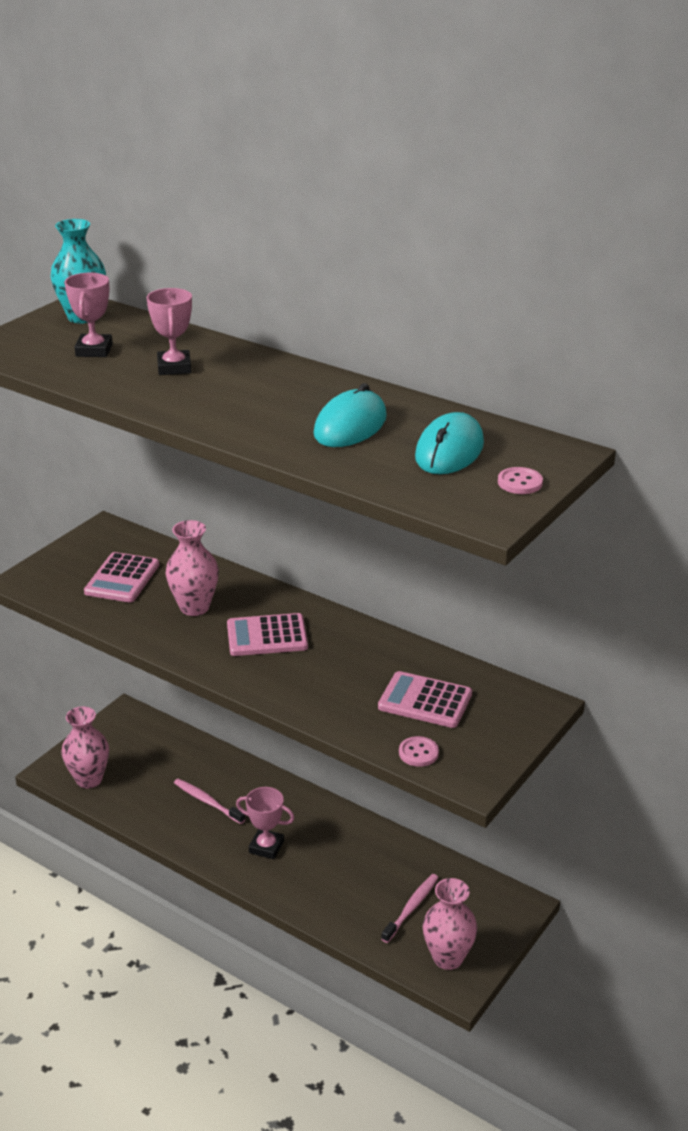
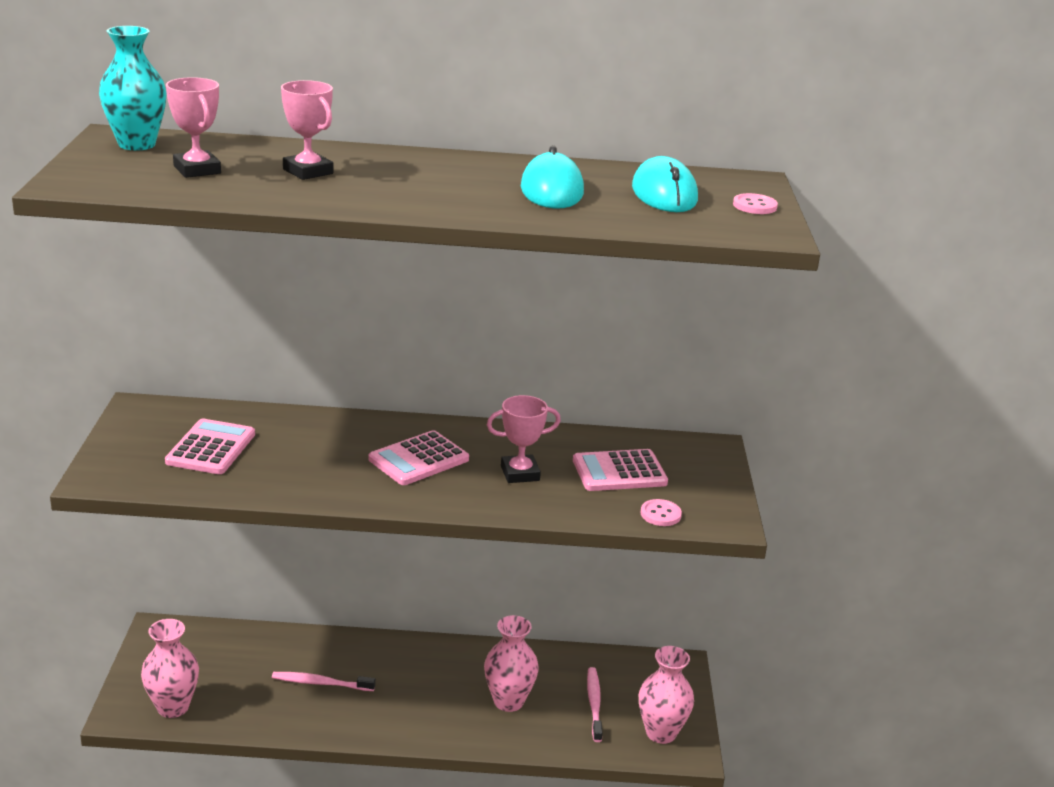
camera: 35 degrees left, 5 degrees down
pink calculator [84,552,159,602] -> pink calculator turned 150 degrees counterclockwise [165,419,255,474]
pink vase [165,520,219,616] -> pink vase moved to [484,615,539,712]
pink trophy [236,787,295,859] -> pink trophy moved to [487,395,561,483]

